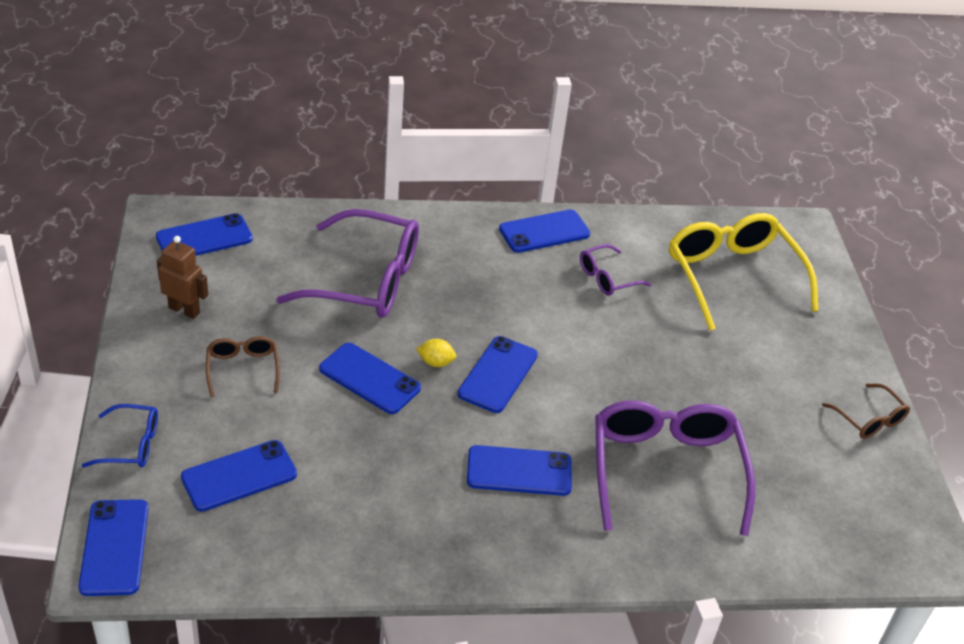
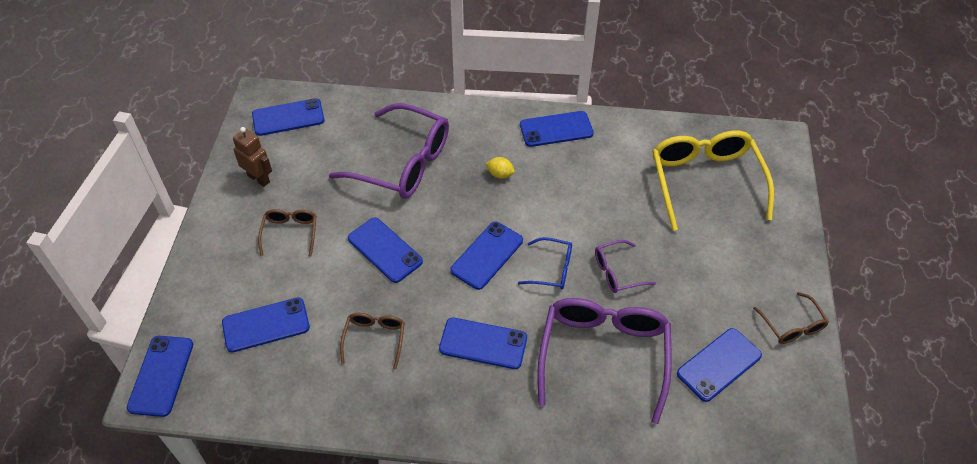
camera: 15 degrees right, 10 degrees up
blue glasses [81,404,158,468] -> blue glasses moved to [518,237,572,289]
yellow lemon [416,339,457,367] -> yellow lemon moved to [486,157,515,179]
purple glasses [580,244,652,295] -> purple glasses moved to [595,240,656,293]
none -> brown glasses [340,313,405,369]
none -> blue phone [677,328,762,402]

